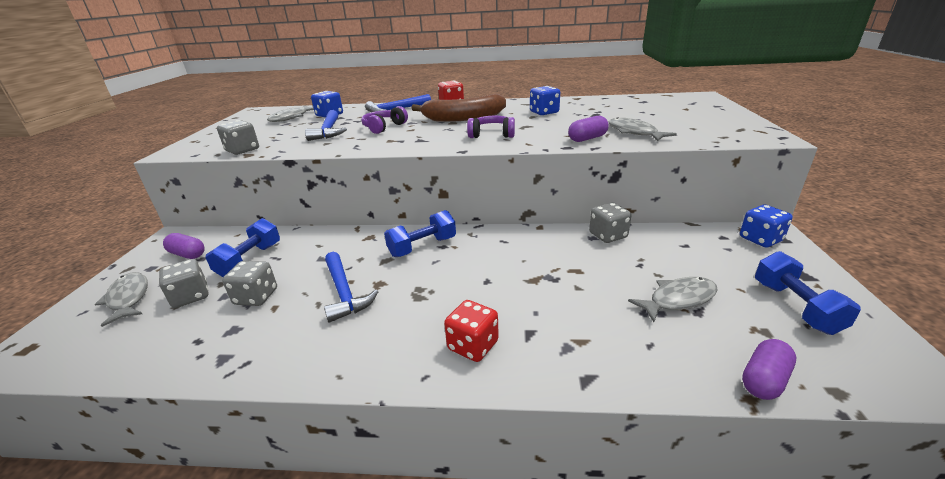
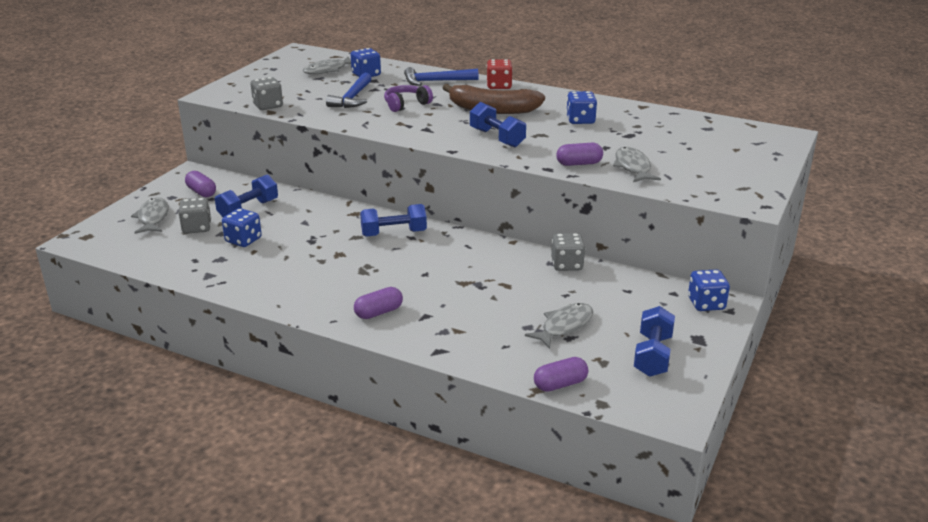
camera: 20 degrees right, 0 degrees up
grey dice [222,261,277,306] -> blue dice [222,208,262,247]
blue hammer [324,252,378,323] -> none
red dice [444,300,499,362] -> purple capsule [354,287,403,319]
purple headphones [467,116,515,138] -> blue dumbbell [470,102,526,147]
grey fish [628,277,718,322] -> grey fish turned 45 degrees counterclockwise [525,303,593,349]

